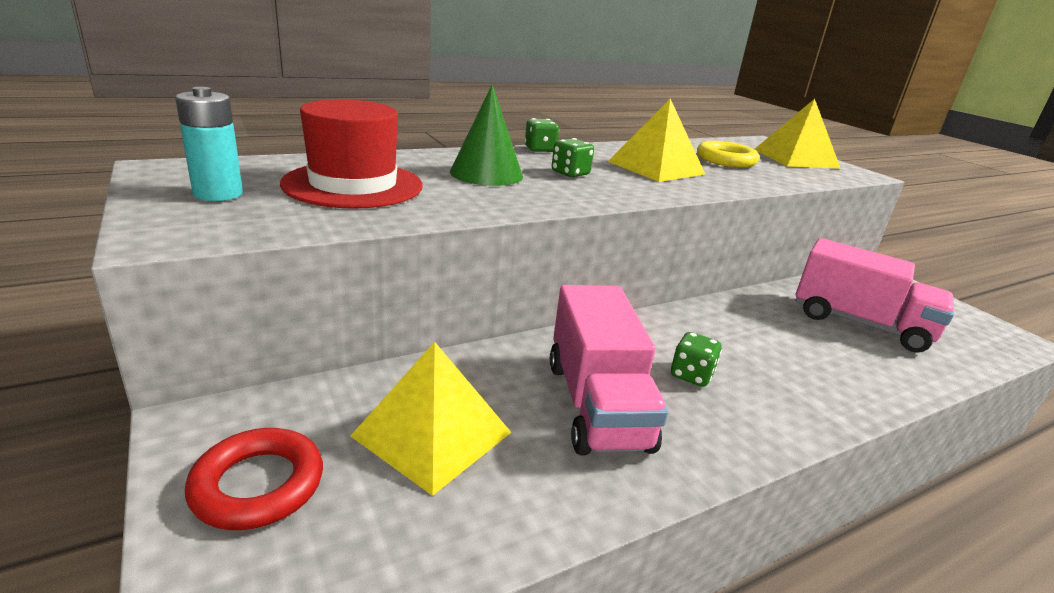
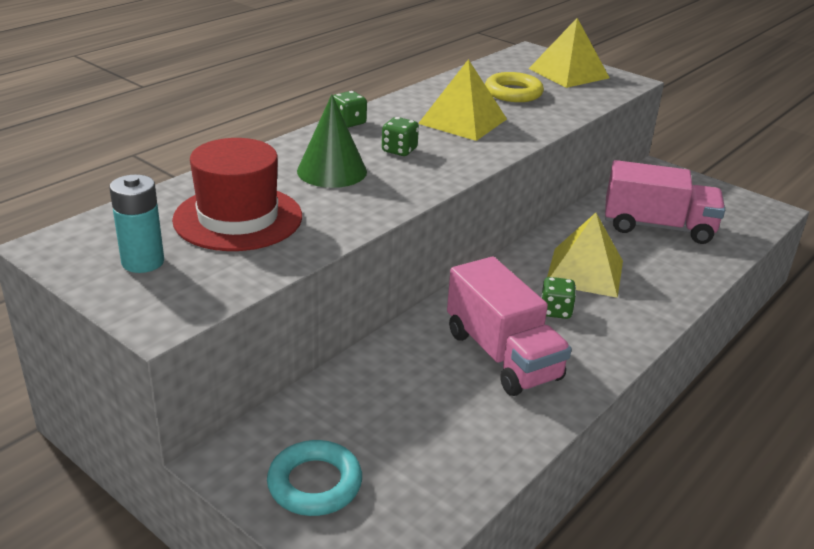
camera: 20 degrees left, 5 degrees up
red ring [185,428,323,530] -> turquoise ring [267,440,362,516]
yellow pyramid [351,342,511,496] -> yellow pyramid moved to [547,213,623,298]

